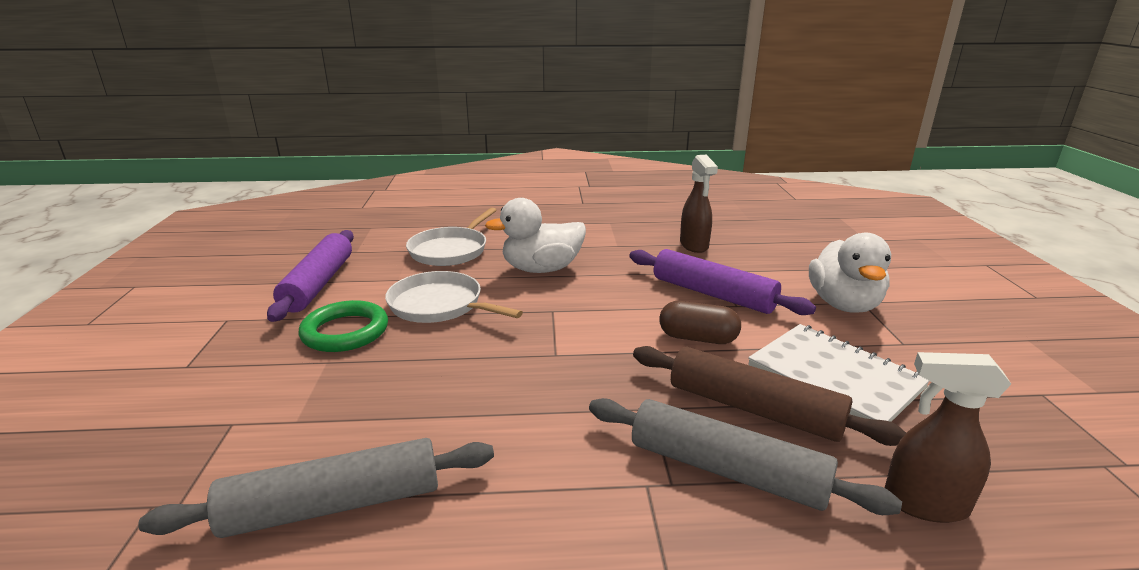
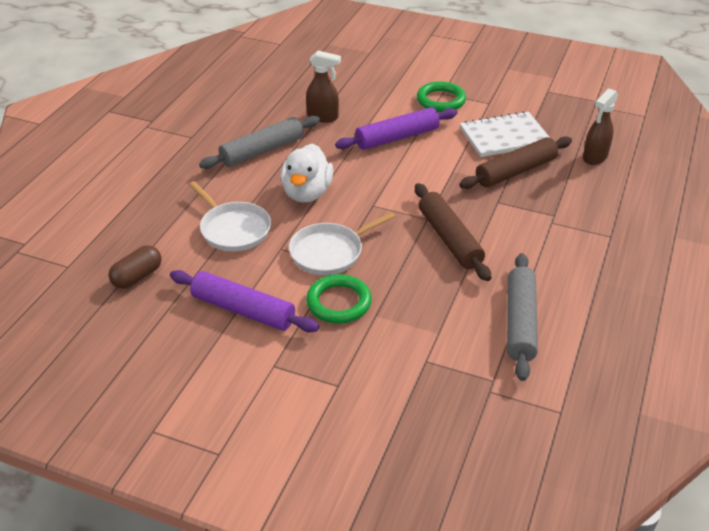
camera: 65 degrees left, 15 degrees up
grey rolling pin [589,398,902,515] -> grey rolling pin moved to [199,116,320,169]
brown capsule [659,301,741,344] -> brown capsule moved to [108,245,162,289]
white duck [809,233,891,313] -> green ring [417,81,466,112]
none -> brown rolling pin [415,183,491,281]

